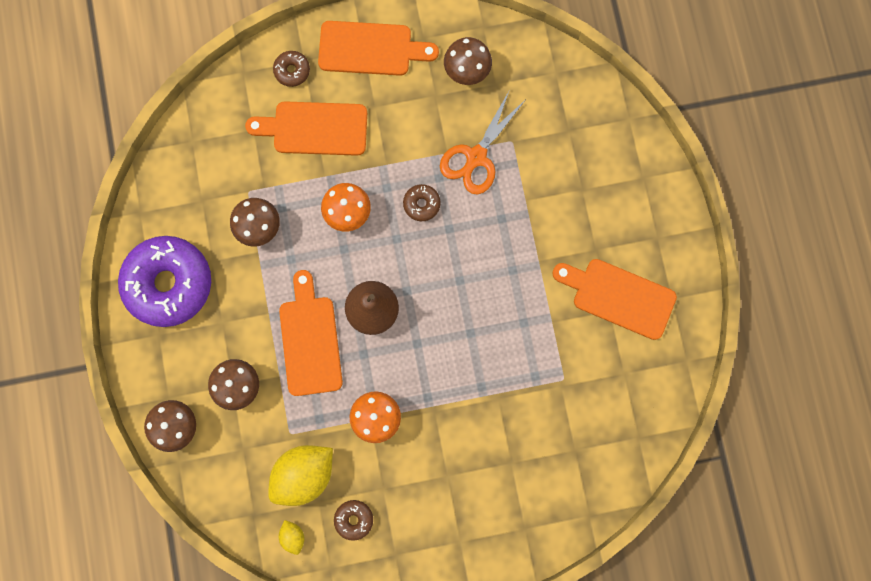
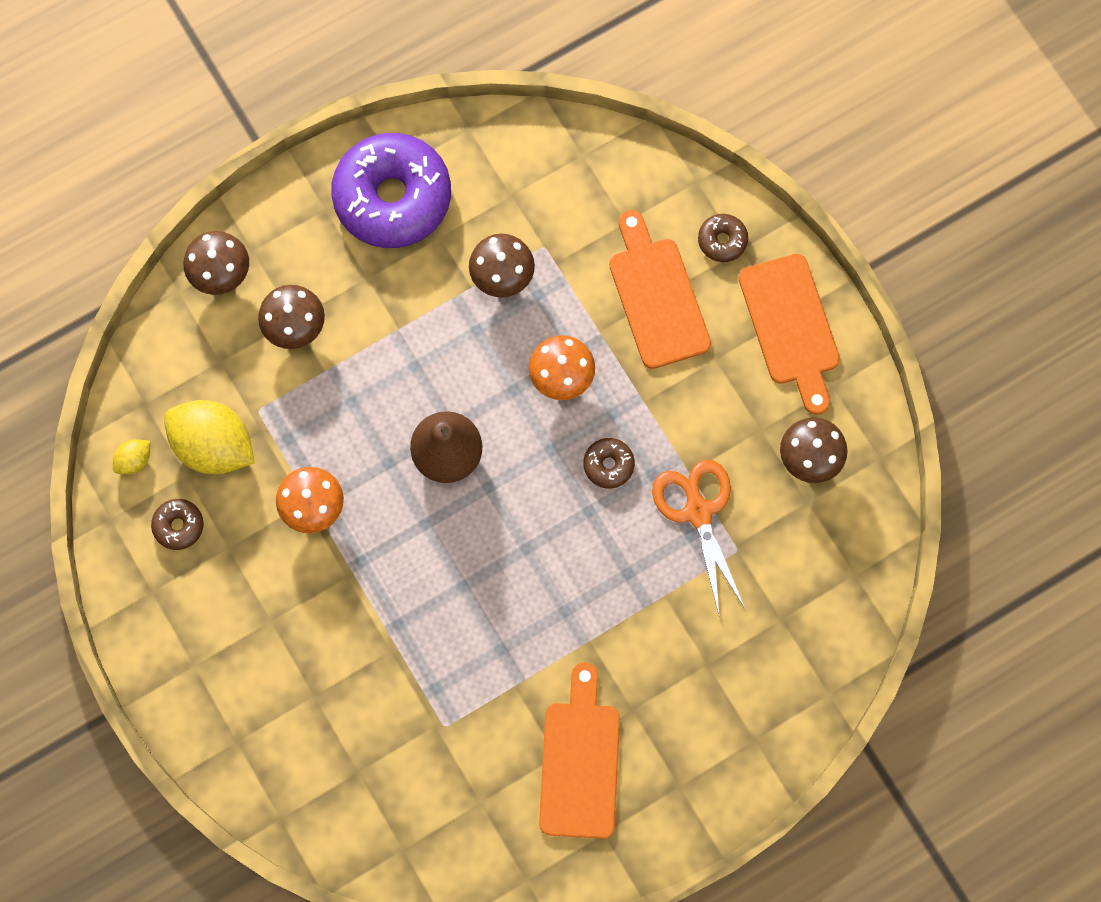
camera: 70 degrees right, 5 degrees down
orange cutting board [279,270,343,396] -> none
orange scissors [440,92,525,195] -> orange scissors turned 60 degrees clockwise [652,460,745,614]

